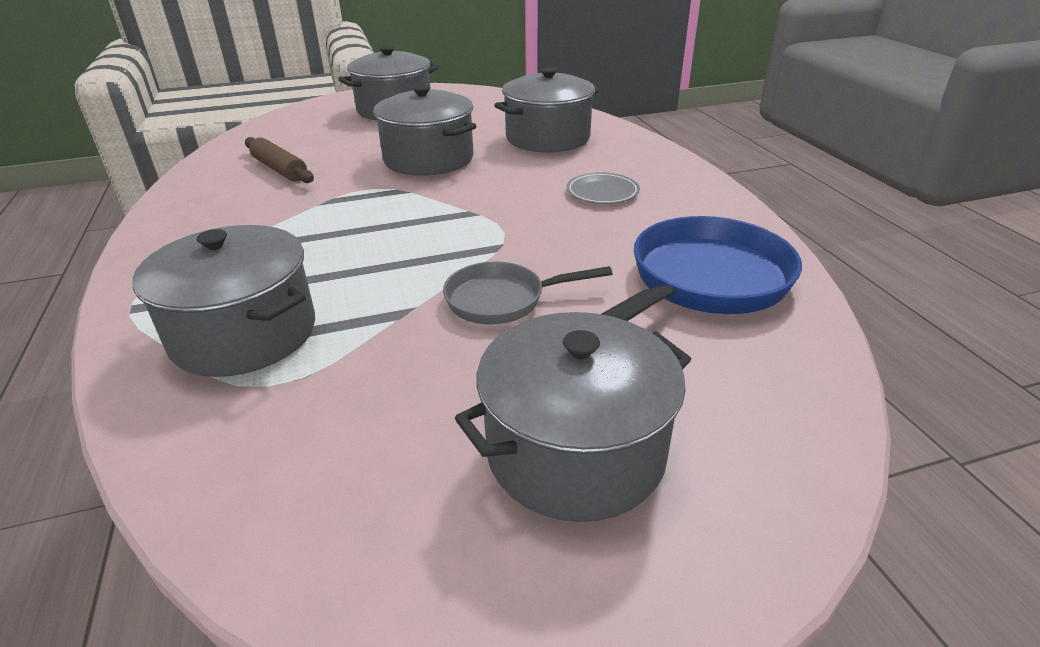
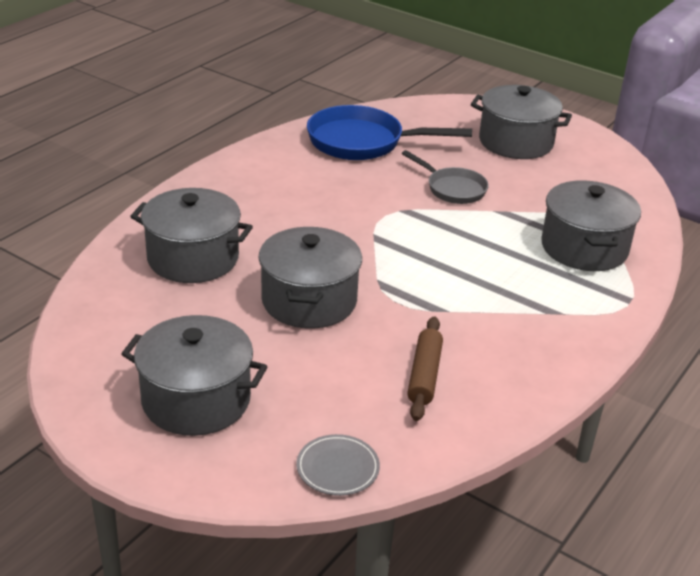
camera: 130 degrees left, 0 degrees up
grey plate [567,172,640,204] -> grey plate moved to [296,434,380,496]

